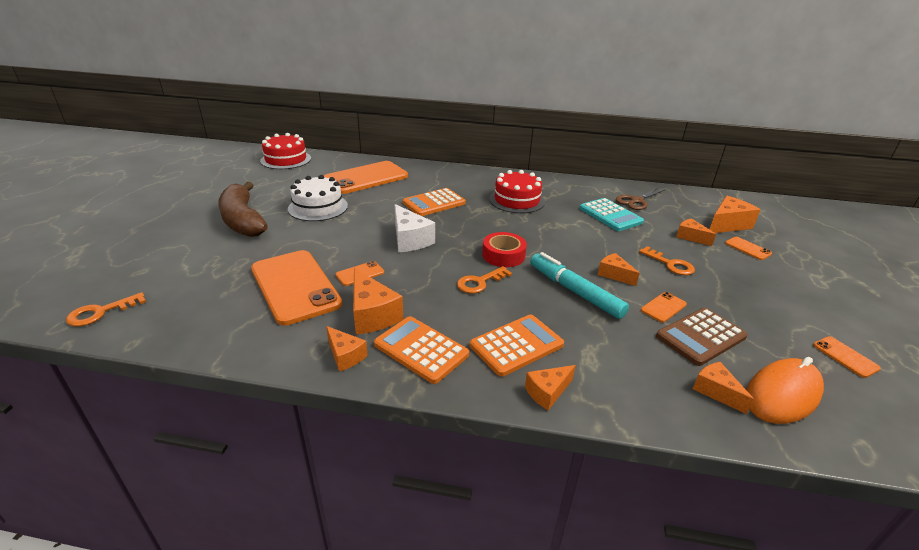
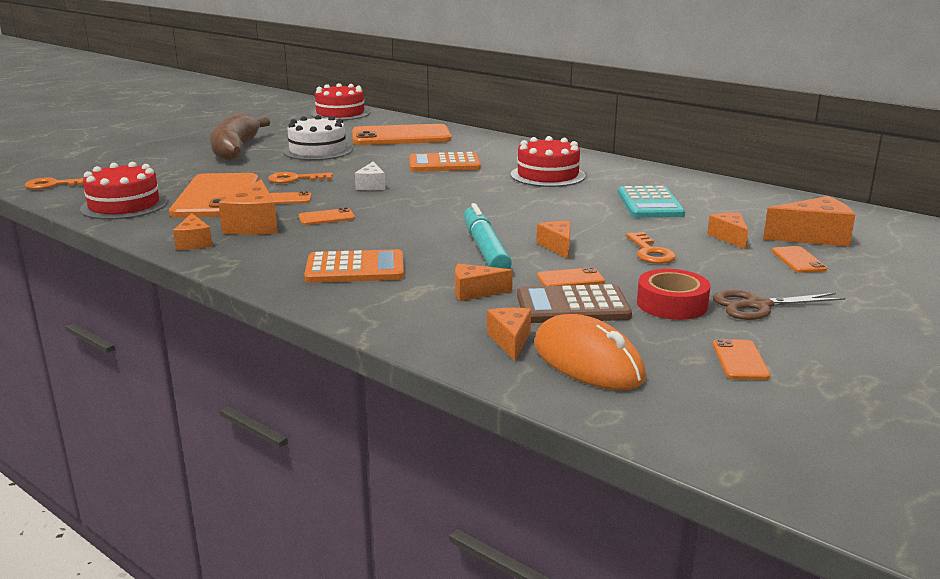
camera: 30 degrees right, 10 degrees down
orange calculator [374,316,469,384] -> none
white cheese [394,204,435,252] -> white cheese [355,162,385,190], size x0.61
orange key [457,266,512,294] -> orange key moved to [268,172,333,183]
red tape [482,232,527,267] -> red tape moved to [637,269,710,320]
orange cheese [525,365,576,410] -> orange cheese moved to [455,264,513,301]
brown scissors [616,188,666,210] -> brown scissors moved to [713,290,846,320]
orange mouse [746,357,824,424] -> orange mouse turned 60 degrees clockwise [534,314,646,390]
none -> red cake [80,162,168,220]
none -> orange phone [299,208,355,225]

